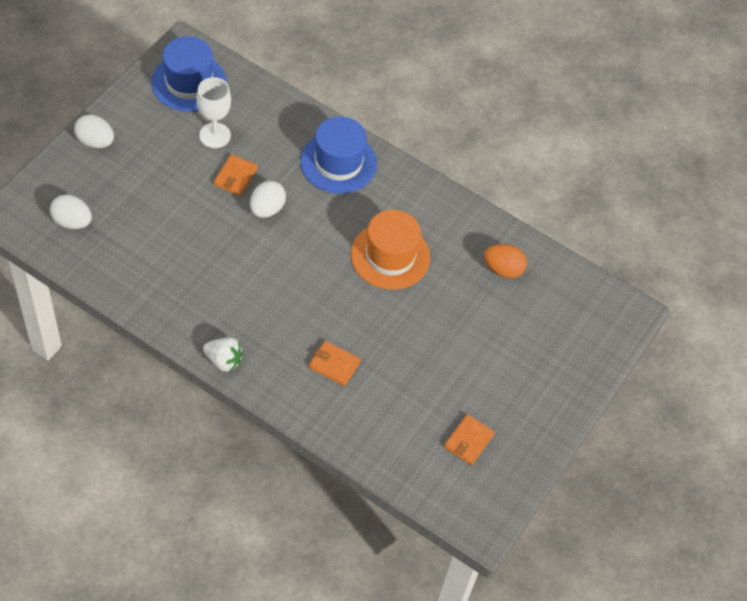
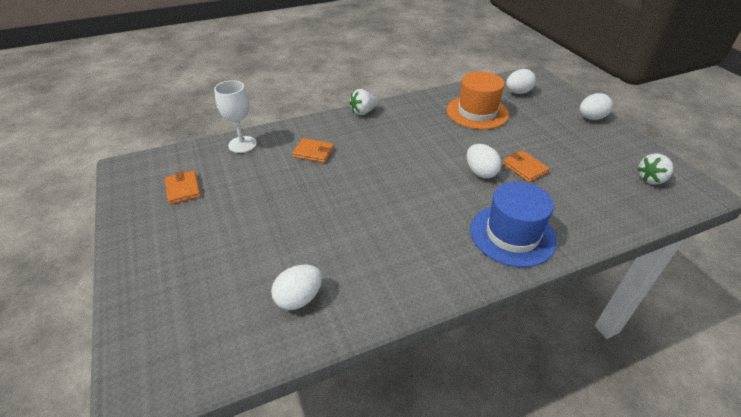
camera: 130 degrees right, 15 degrees down
blue hat [151,36,227,112] -> white strawberry [637,153,674,185]
white goblet [197,77,231,148] -> white goblet moved to [214,80,257,153]
orange wallet [309,341,361,386] -> orange wallet turned 45 degrees clockwise [292,138,334,163]
orange hat [351,210,430,290] -> orange hat moved to [447,71,509,130]
orange egg [484,244,527,278] -> white egg [271,265,322,310]

